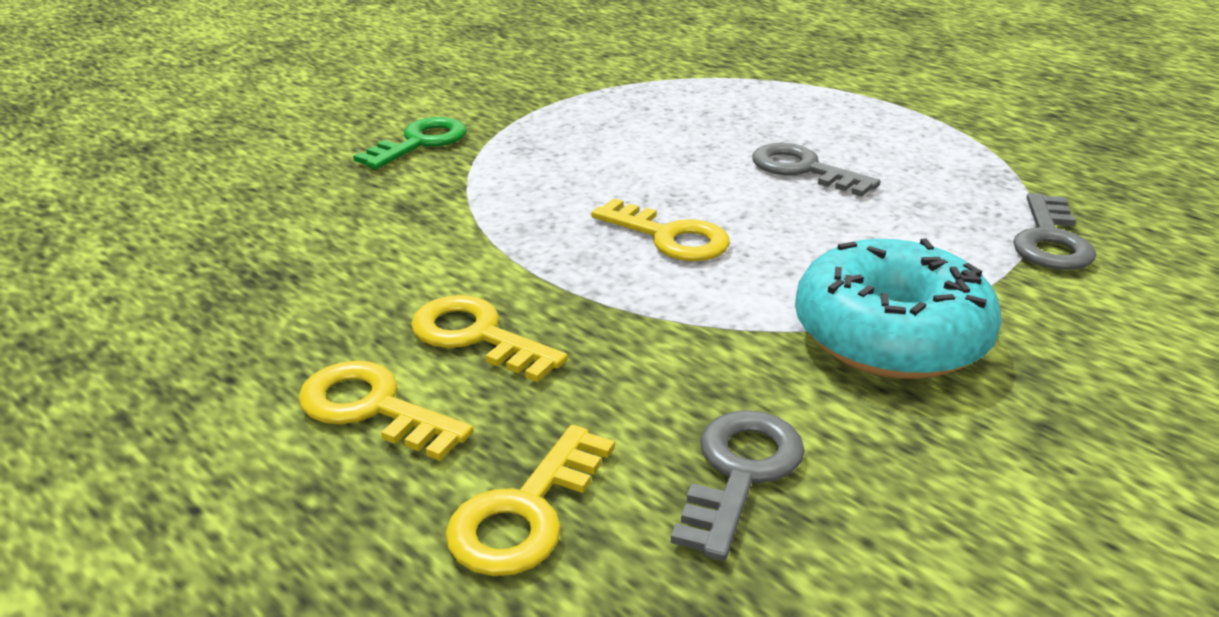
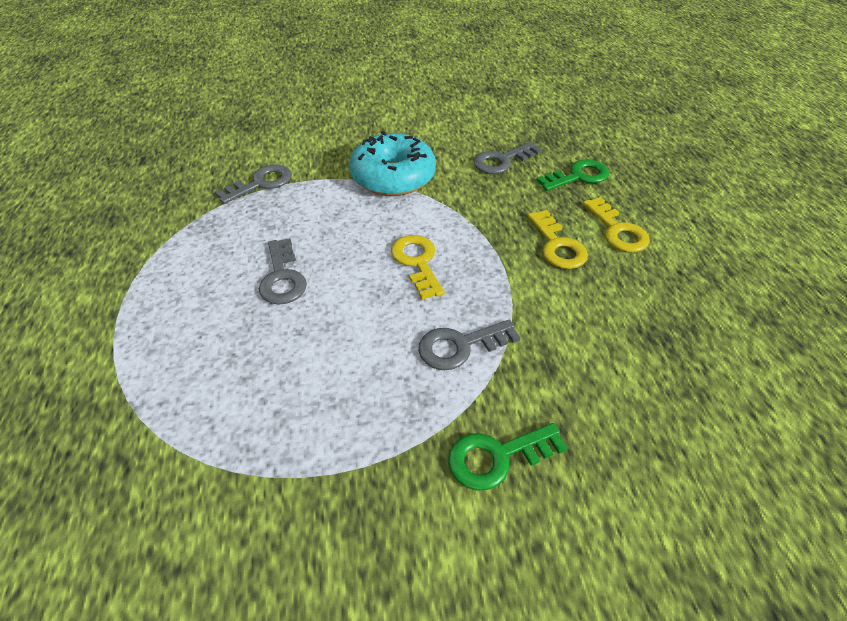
camera: 145 degrees left, 15 degrees up
yellow key [445,425,615,576] -> green key [536,159,609,191]
none -> grey key [418,319,520,370]

